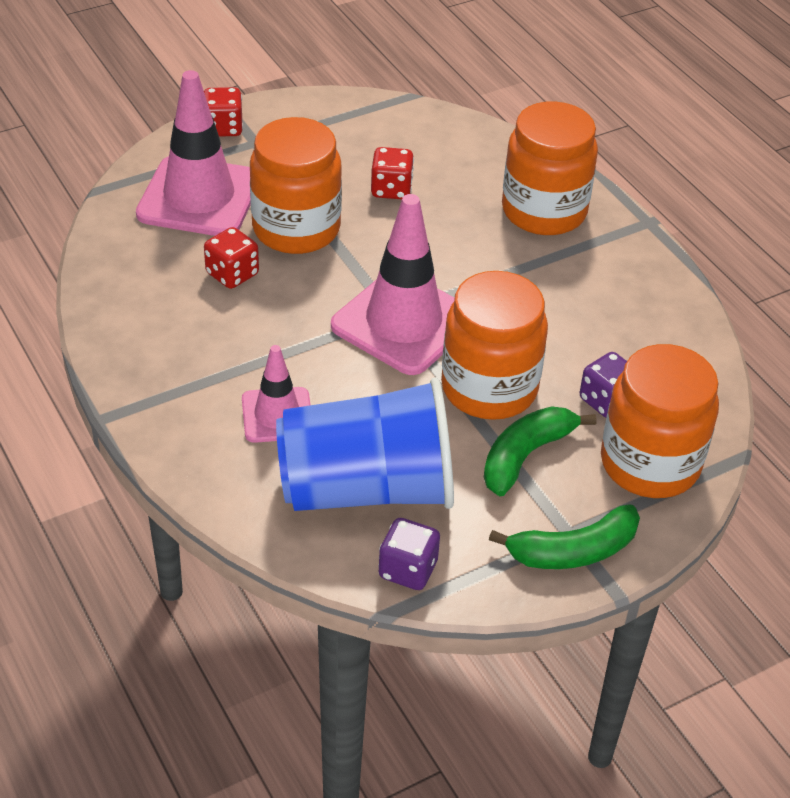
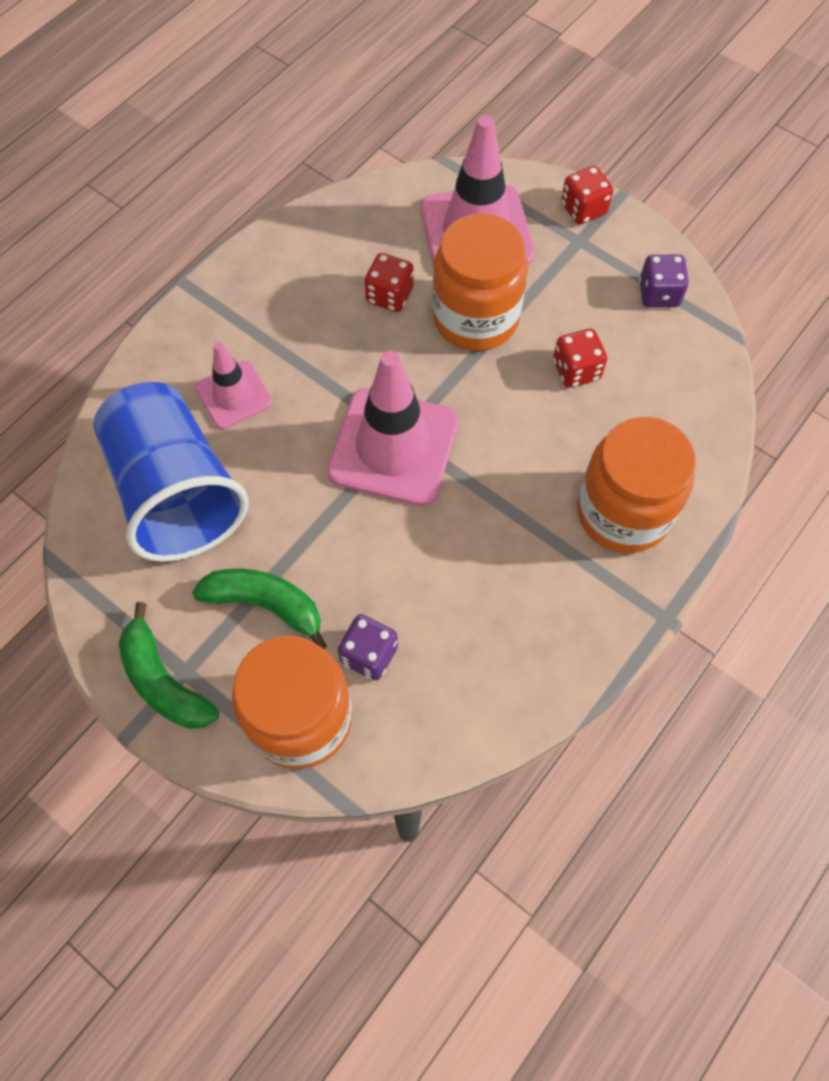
camera: 70 degrees right, 20 degrees up
purple dice [378,518,440,590] -> purple dice moved to [639,255,689,308]
orange jar [441,271,548,420] -> none

